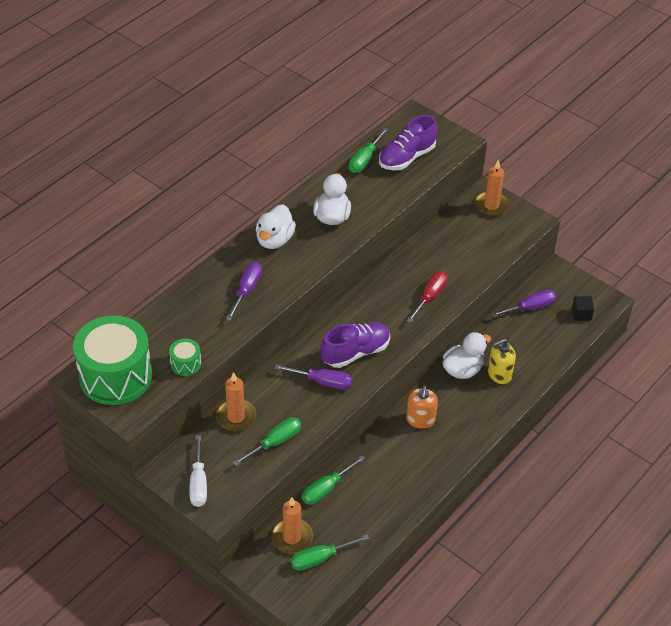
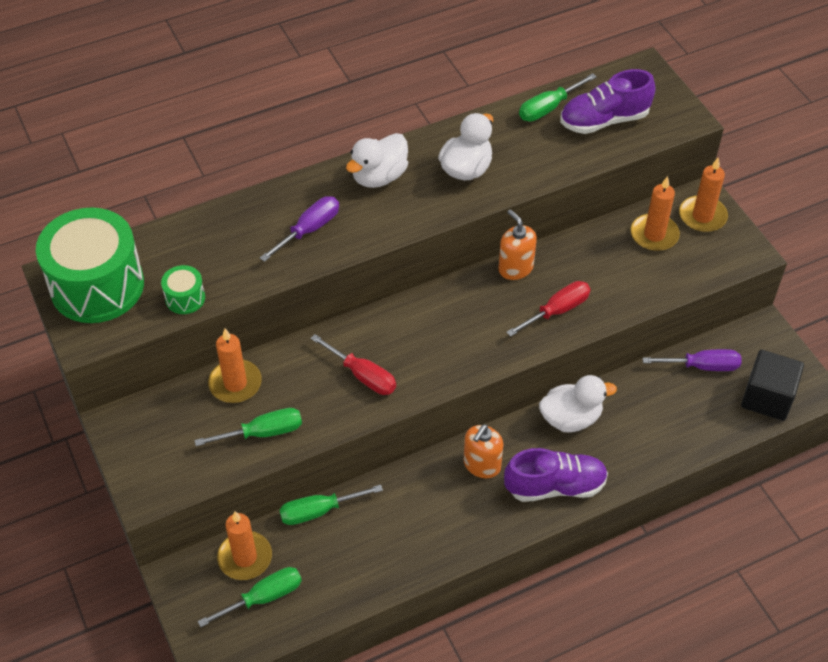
camera: 25 degrees right, 5 degrees up
white screwdriver [189,435,207,507] -> none
purple screwdriver [275,364,352,390] -> red screwdriver [310,334,396,395]
green screwdriver [291,535,369,571] -> green screwdriver turned 150 degrees clockwise [198,567,302,627]
purple shoe [321,322,390,368] -> purple shoe moved to [504,448,608,502]
yellow soap dispenser [488,339,516,384] -> none
black cube [572,296,594,321] -> black cube [741,350,804,421], size x1.82
none -> orange soap dispenser [498,209,537,280]
none -> orange candle [631,176,680,251]

